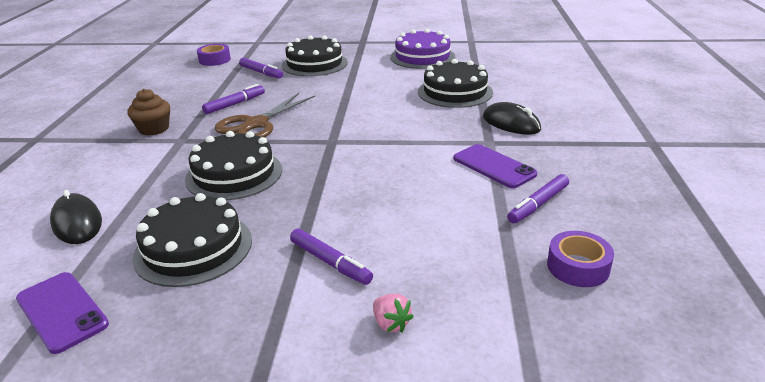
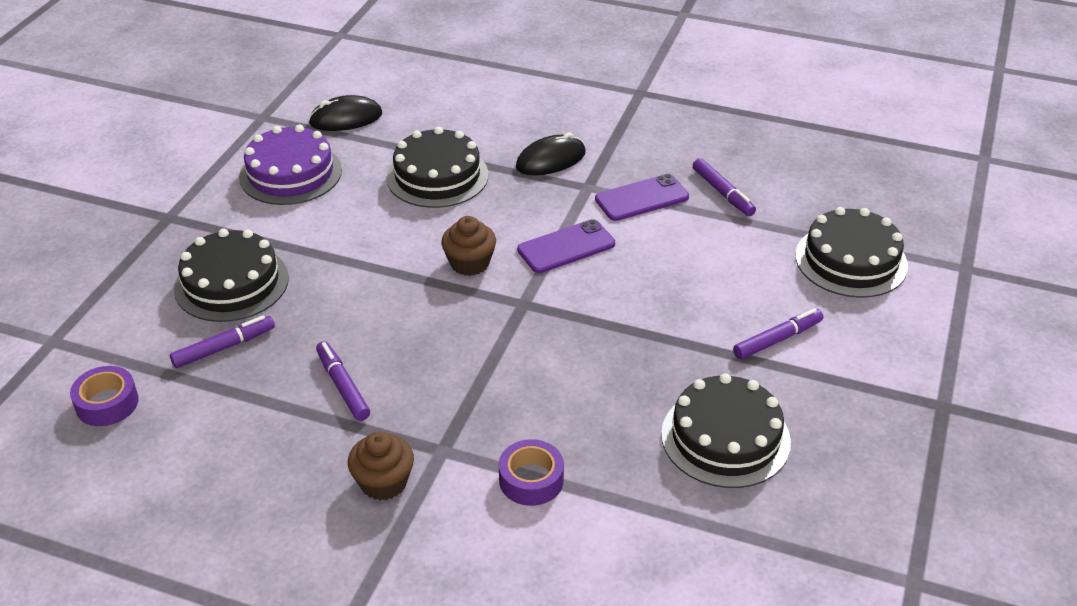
camera: 75 degrees left, 10 degrees up
purple phone [16,272,109,354] -> purple phone moved to [517,219,615,273]
black mouse [50,190,102,244] -> black mouse moved to [308,95,382,131]
black cake [185,131,282,200] -> black cake moved to [795,207,908,298]
brown scissors [214,93,315,137] -> none
pink strawberry [373,294,414,332] -> none
purple tape [547,231,614,287] -> purple tape moved to [499,439,564,506]
none -> brown cupcake [441,216,496,276]

